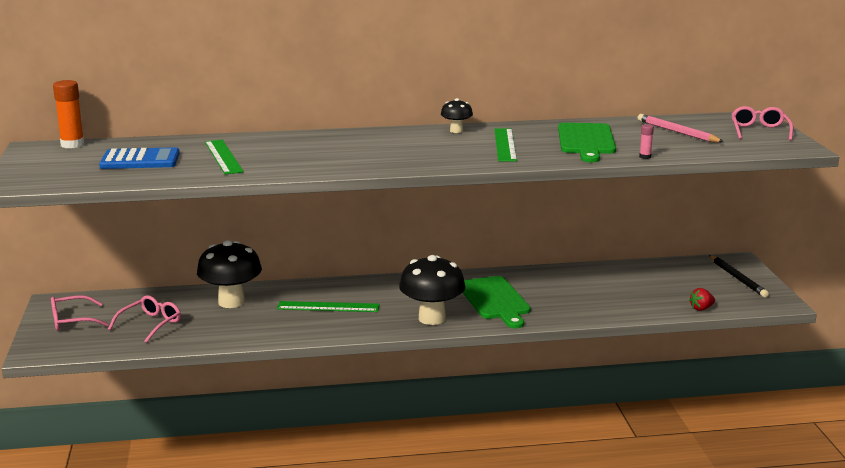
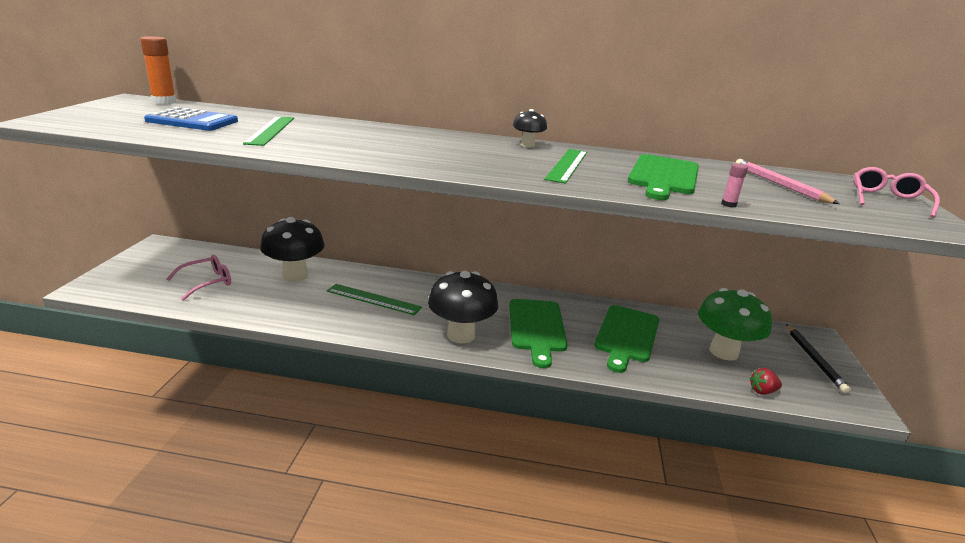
camera: 15 degrees right, 5 degrees up
pink glasses [51,295,108,331] -> none
none -> green cutting board [594,305,659,373]
none -> green mushroom [698,288,772,361]

